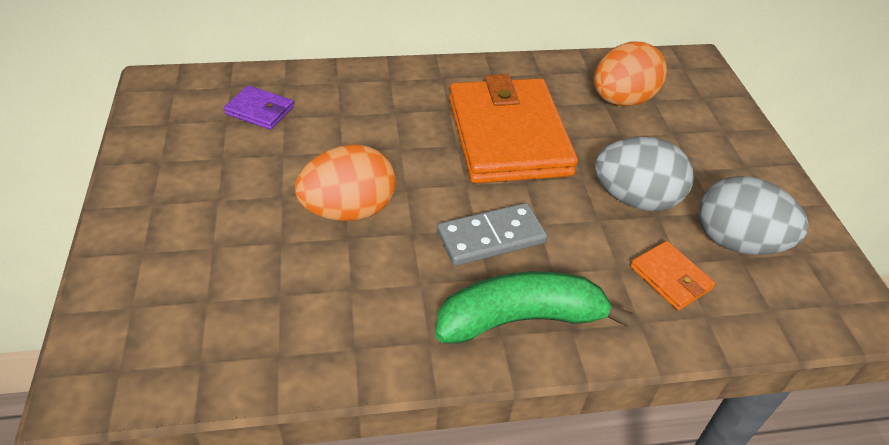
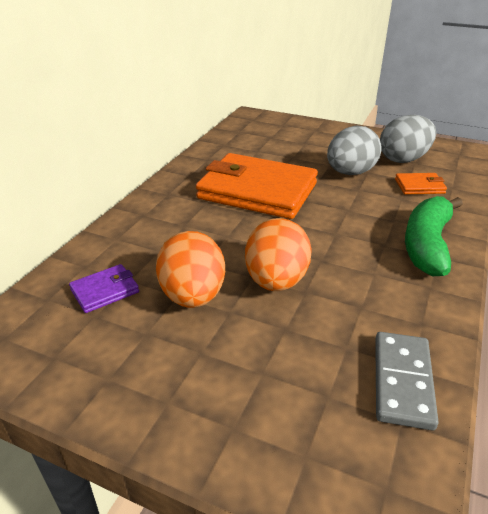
camera: 55 degrees left, 10 degrees down
grey domino [437,203,547,266] -> grey domino moved to [375,332,439,430]
orange egg [594,42,667,107] -> orange egg moved to [156,231,225,308]

